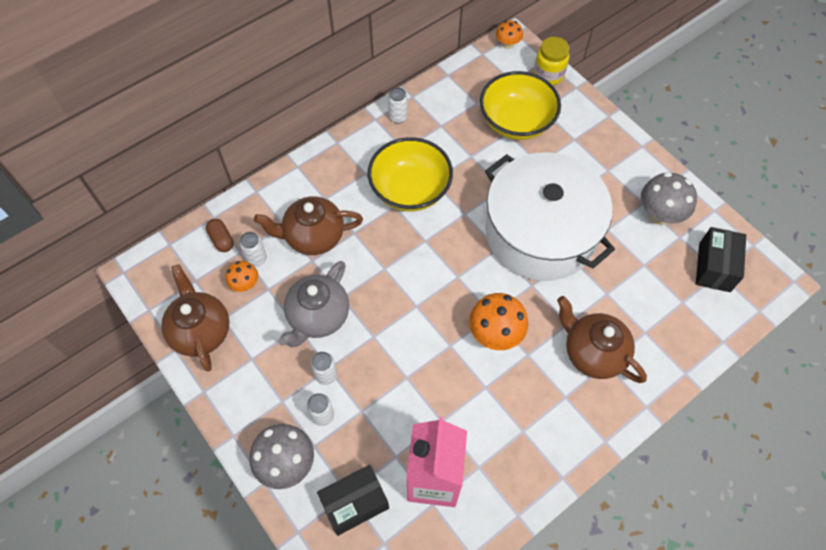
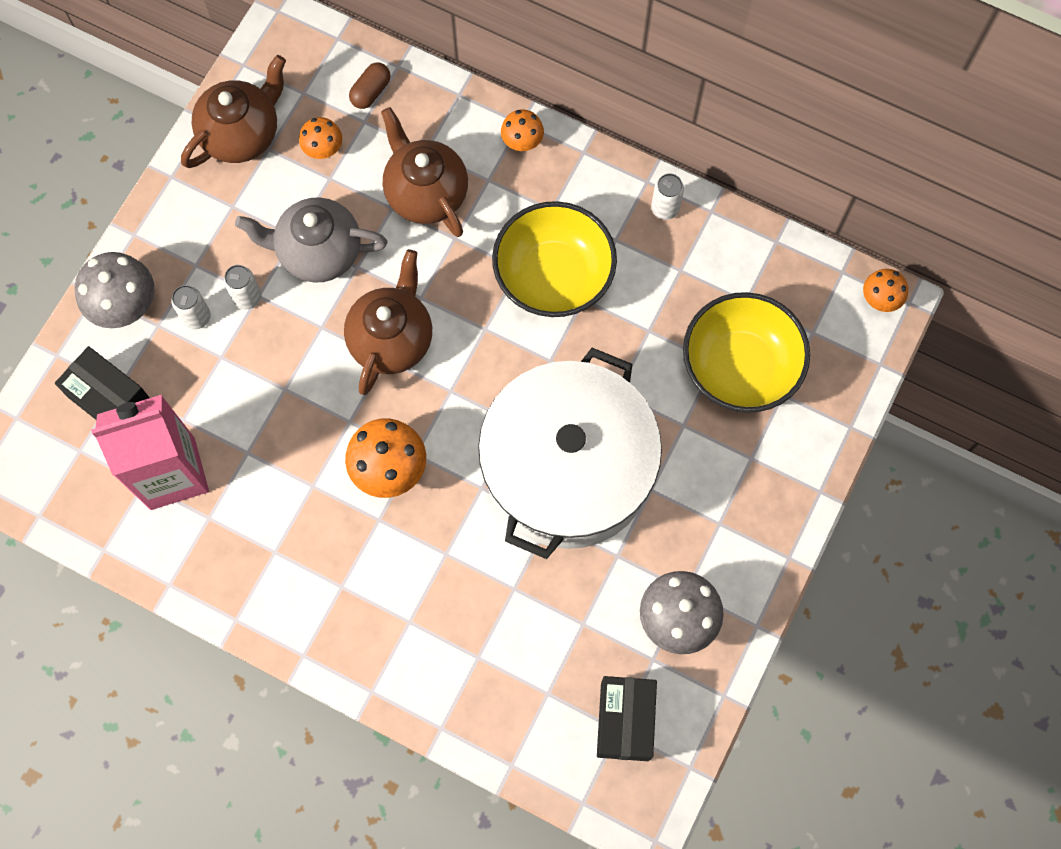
camera: 65 degrees right, 10 degrees up
white can [240,232,267,267] -> none
yellow jar [534,37,569,85] -> none
brown teapot [557,296,647,383] -> brown teapot moved to [344,249,432,395]
black box [696,227,746,292] -> black box turned 75 degrees counterclockwise [597,676,657,761]
none -> orange mushroom [501,109,544,151]

